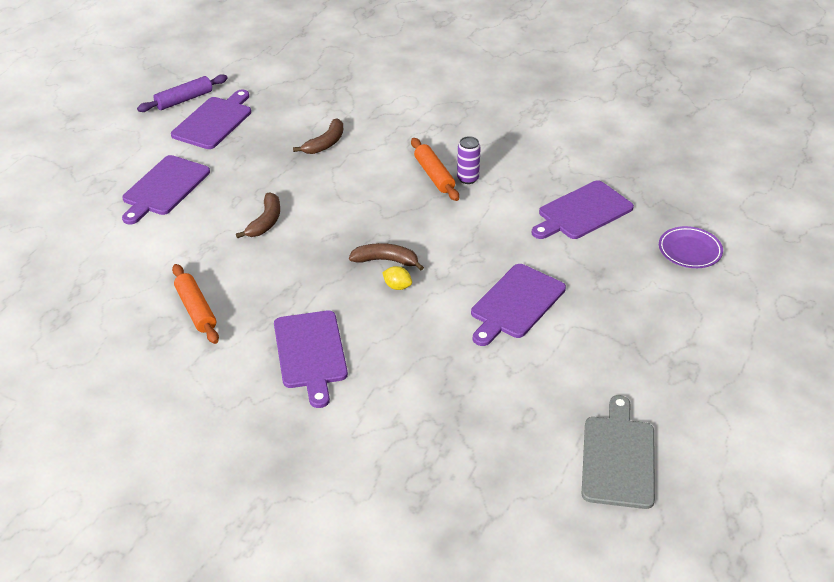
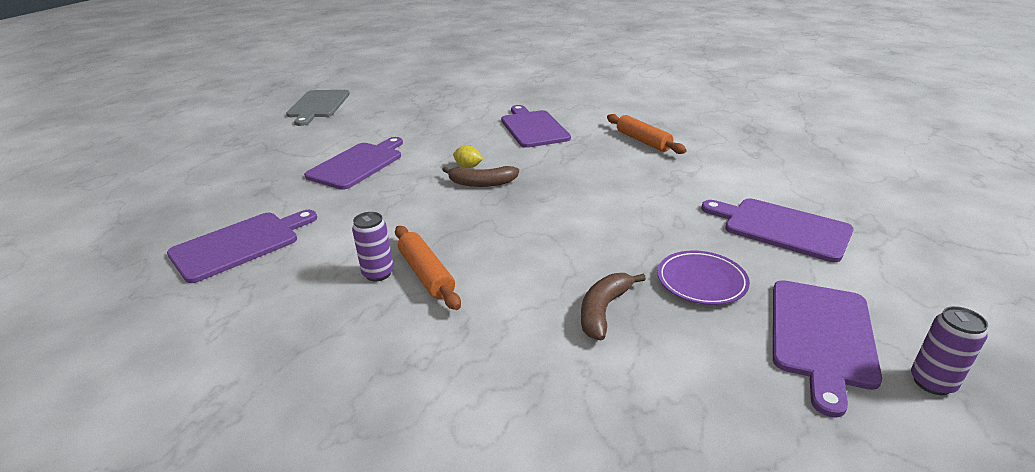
camera: 175 degrees right, 10 degrees down
purple cutting board [122,155,210,225] -> purple cutting board turned 75 degrees counterclockwise [701,198,854,262]
purple rolling pin [137,74,228,112] -> purple can [911,306,988,395]
brown banana [236,192,280,238] -> none
purple plate [659,226,723,268] -> purple plate moved to [657,250,750,305]

